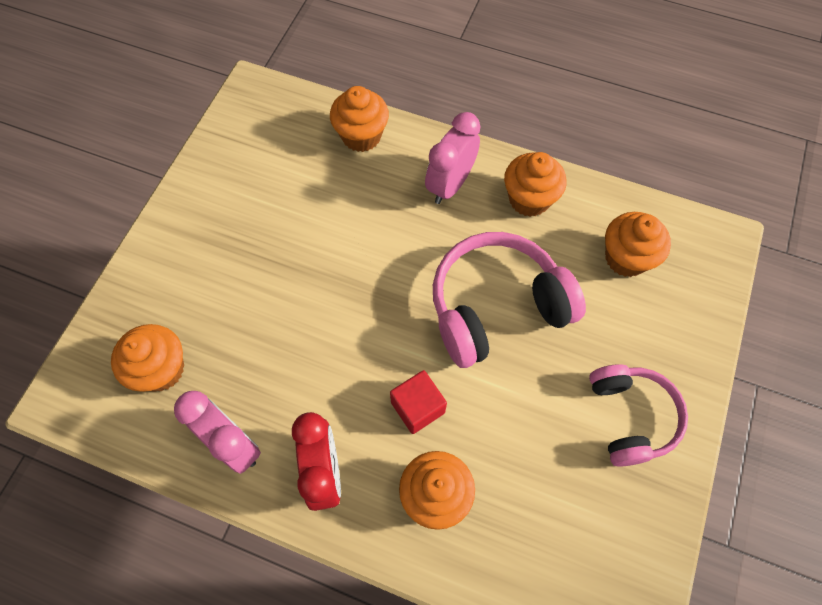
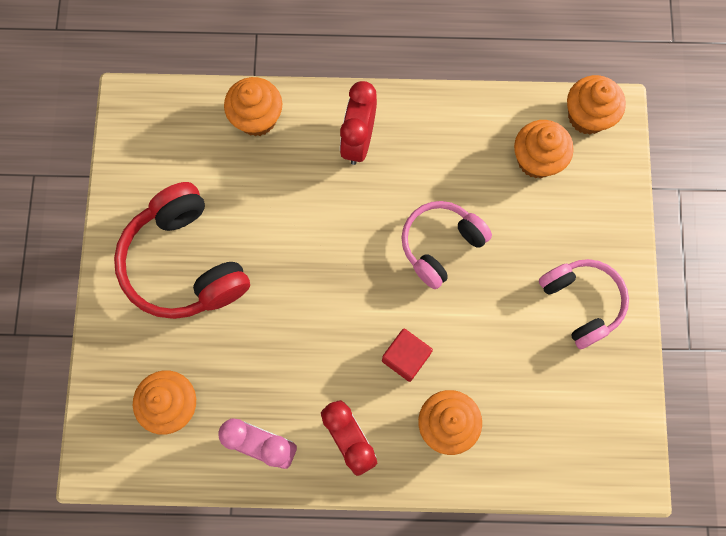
camera: 20 degrees left, 10 degrees up
pink clock [425,112,481,204] -> red clock [340,81,377,165]
pink headphones [433,232,586,368] -> pink headphones [402,201,492,289], size x0.66
orange cupcake [504,152,566,217] -> orange cupcake moved to [567,75,626,135]
none -> red headphones [114,182,250,319]

